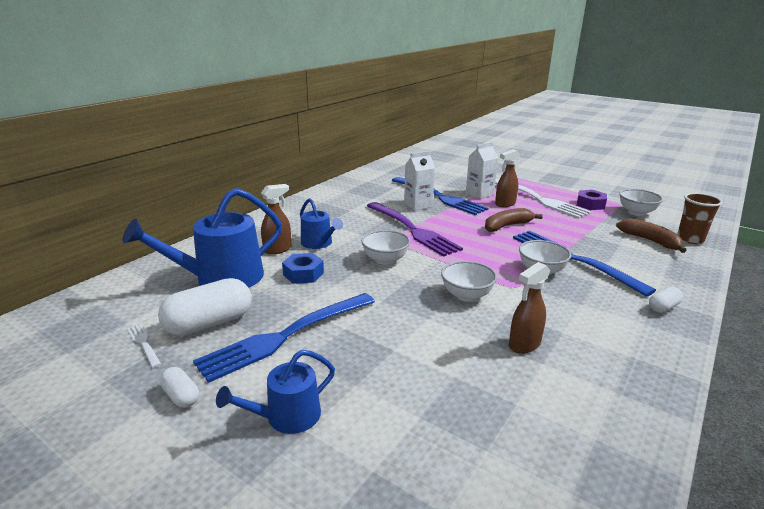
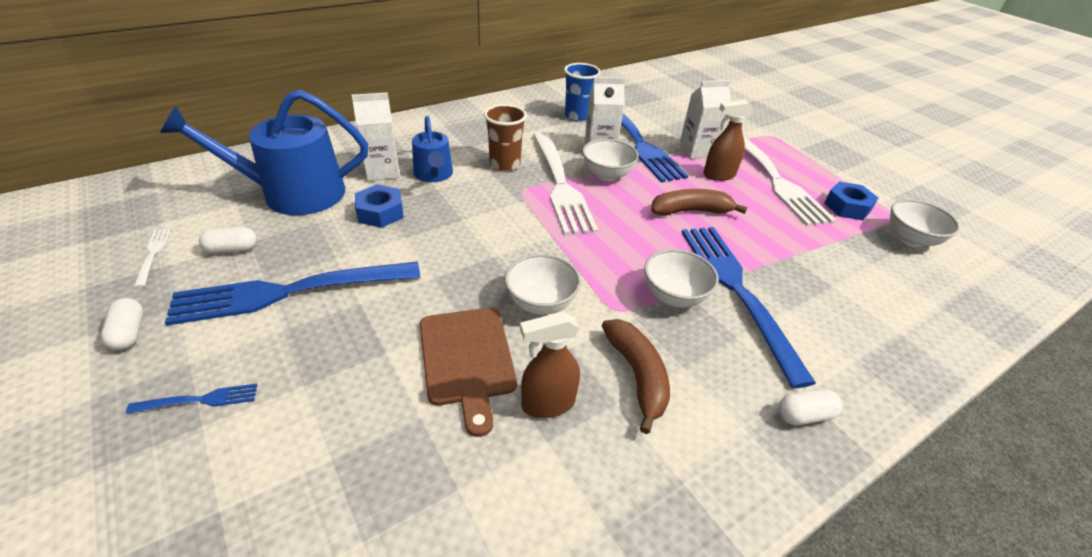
camera: 20 degrees right, 15 degrees up
white capsule [158,278,252,336] -> white capsule [199,227,257,254], size x0.49
blue watering can [216,350,335,434] -> blue fork [126,384,257,414]
brown spray bottle [261,184,291,255] -> white carton [352,92,400,181]
white bowl [361,230,410,265] -> white bowl moved to [582,139,639,181]
purple fork [367,202,463,257] -> white fork [533,132,598,235]
purple nut [577,190,607,210] -> blue nut [824,182,878,220]
brown banana [616,218,687,253] -> brown banana moved to [602,319,670,434]
brown cup [677,193,723,244] -> brown cup moved to [484,104,527,171]
none -> brown cutting board [420,308,517,437]
none -> blue cup [564,63,601,122]

